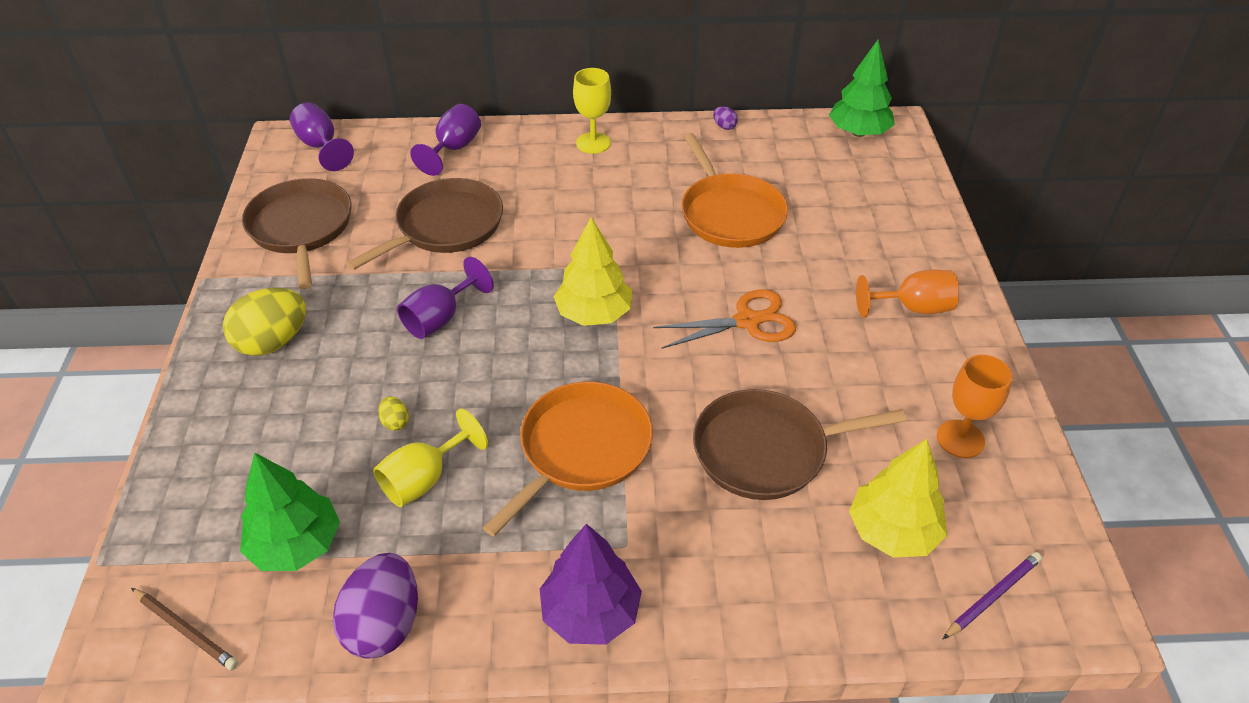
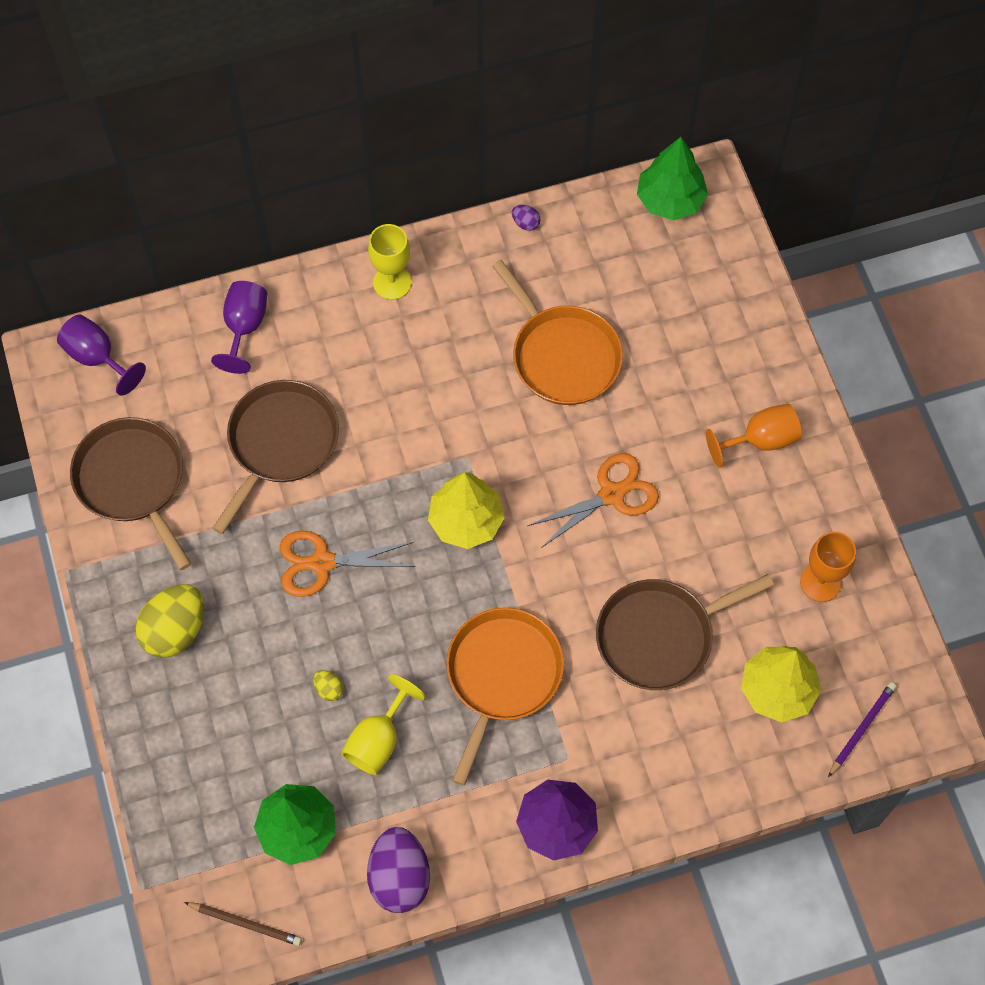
camera: 15 degrees left, 20 degrees up
purple goblet [397,257,494,339] -> orange scissors [280,530,415,597]

